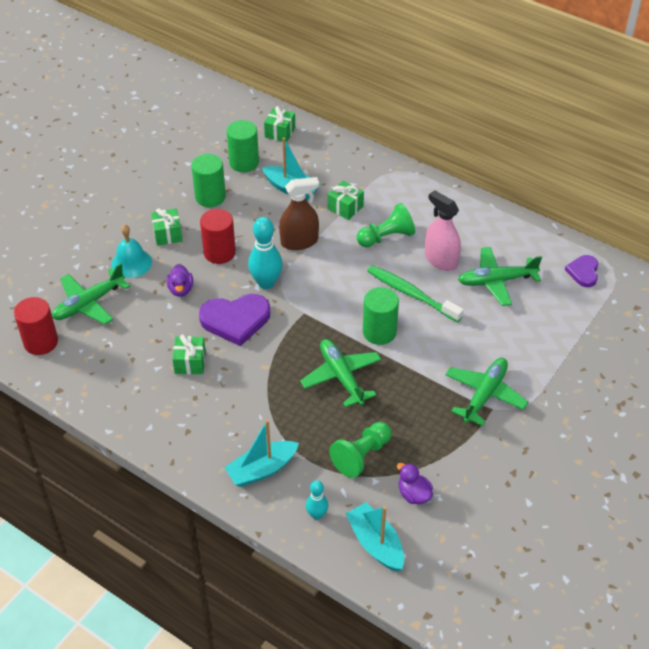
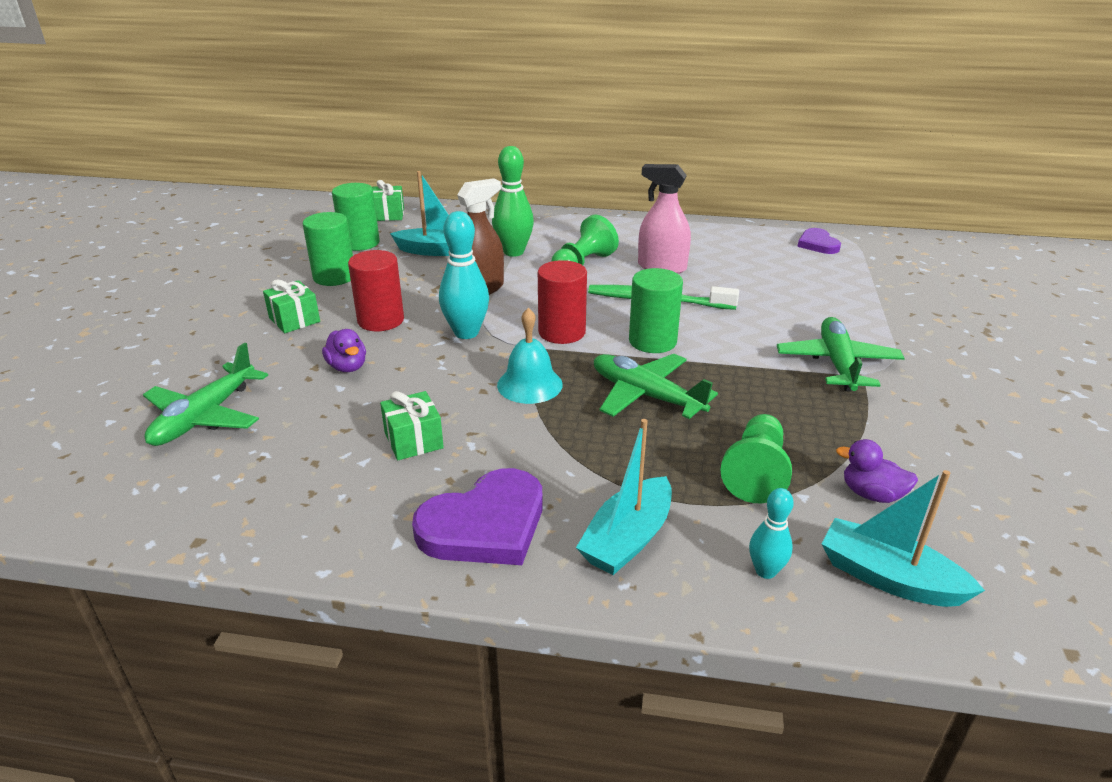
camera: 25 degrees left, 15 degrees down
red cylinder [14,297,58,355] -> red cylinder moved to [538,260,587,344]
turquoise bell [111,225,152,278] -> turquoise bell moved to [497,308,563,404]
purple heart [199,294,270,346] -> purple heart moved to [412,468,543,565]
green gift [328,181,364,220] -> green bowling pin [492,146,534,257]
green plane [458,247,542,306] -> none

